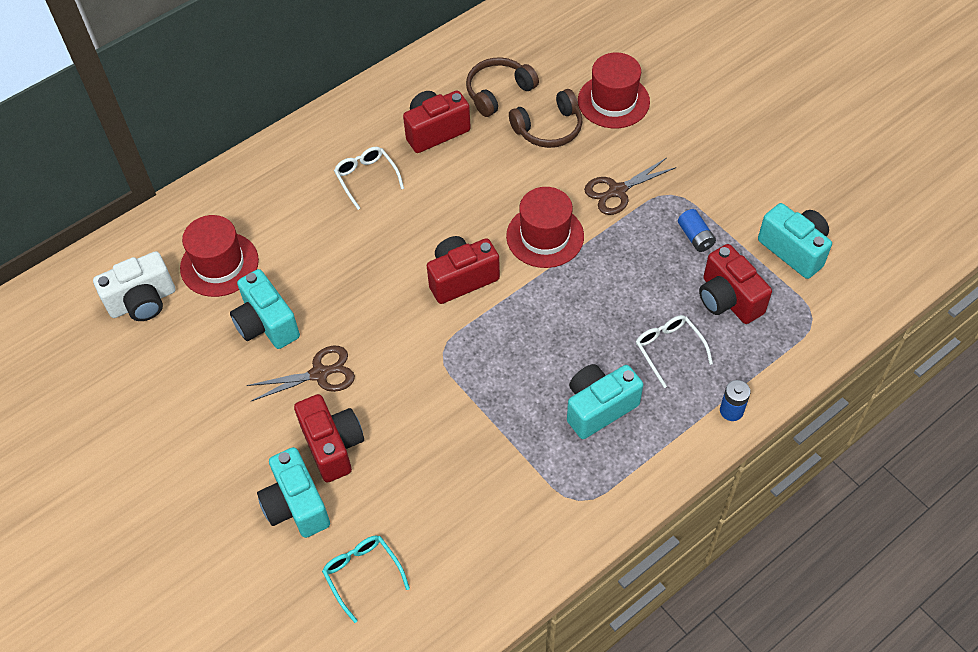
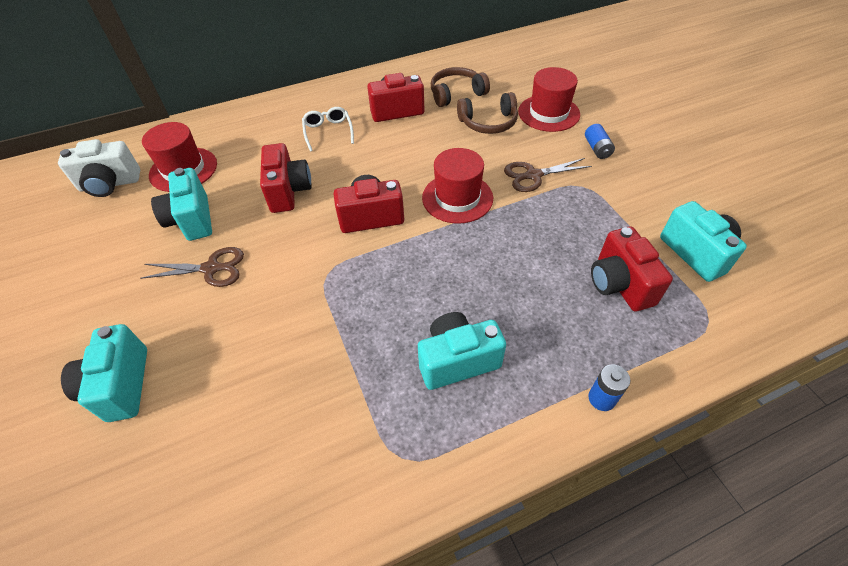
camera: 15 degrees right, 5 degrees down
red camera [294,394,364,483] -> red camera moved to [260,143,312,213]
turquoise glasses [322,536,410,623] -> none
white glasses [636,315,713,388] -> none
blue battery [678,209,716,252] -> blue battery moved to [585,124,615,159]

